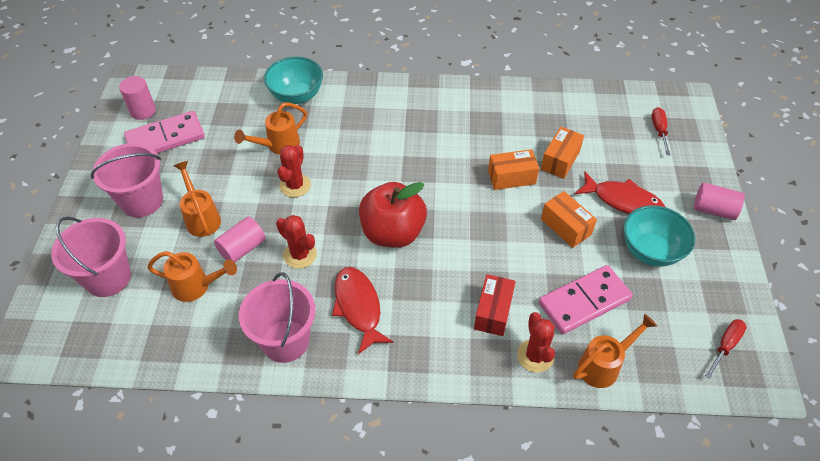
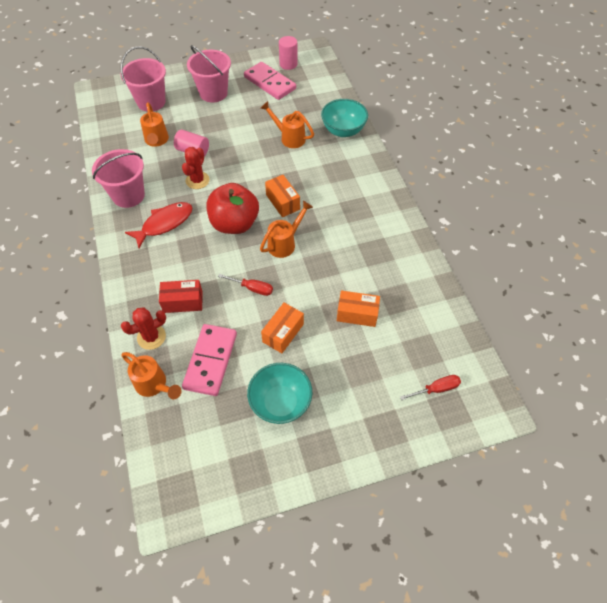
camera: 70 degrees right, 5 degrees up
orange watering can [174,161,221,237] -> orange watering can moved to [260,201,313,258]
red cactus [277,145,311,197] -> none
orange box [488,149,539,190] -> orange box moved to [265,175,300,217]
pink domino [539,265,633,334] -> pink domino turned 60 degrees clockwise [182,324,237,396]
red fish [575,172,665,214] -> none
pink cylinder [694,183,745,220] -> none
red screwdriver [705,319,747,379] -> red screwdriver moved to [218,274,273,296]

